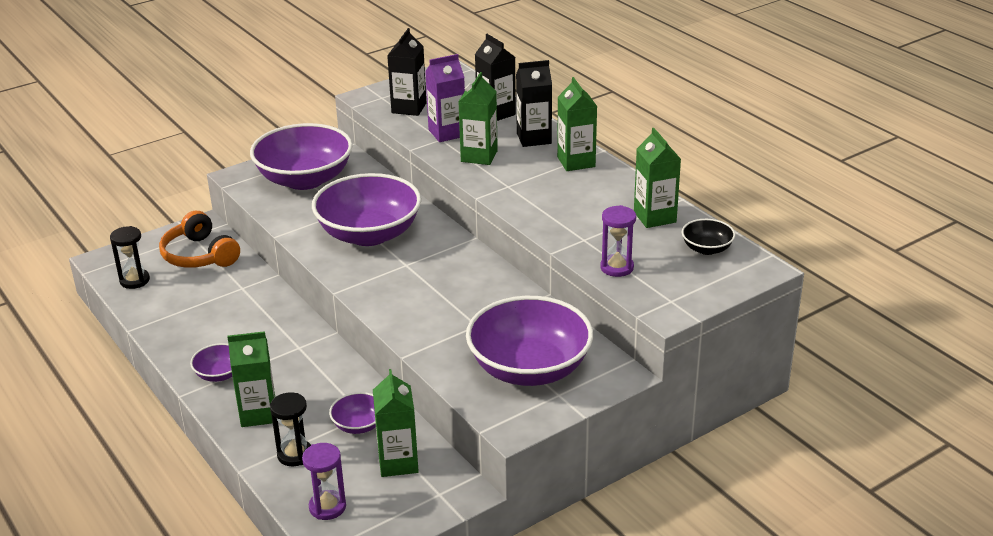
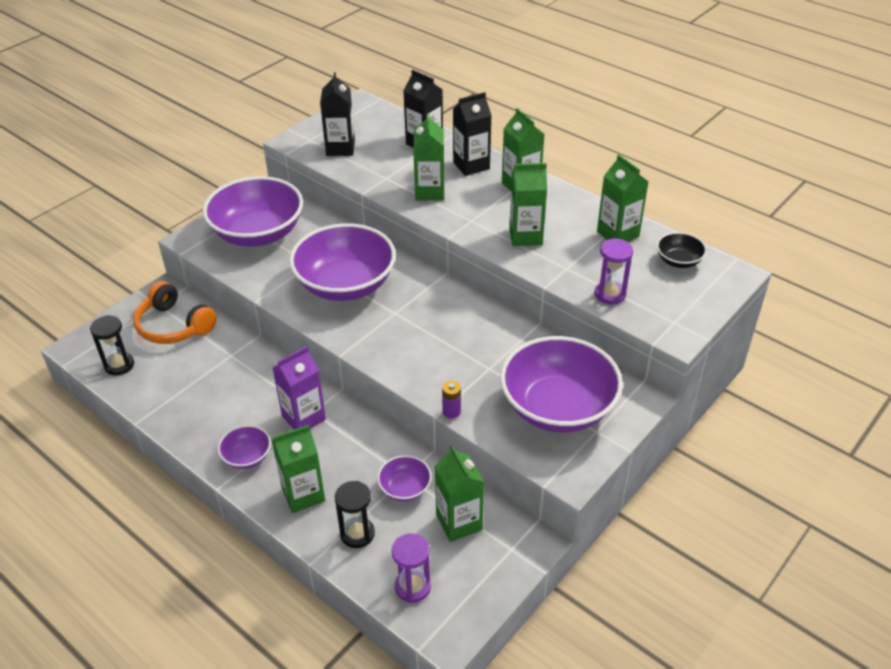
camera: 15 degrees left, 10 degrees up
purple carton [425,54,465,142] -> purple carton moved to [272,346,326,429]
none -> purple battery [442,381,461,418]
none -> green carton [509,163,547,246]

